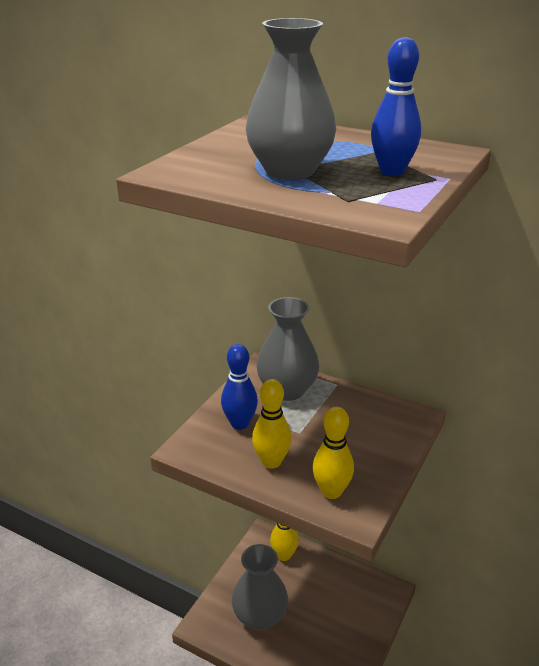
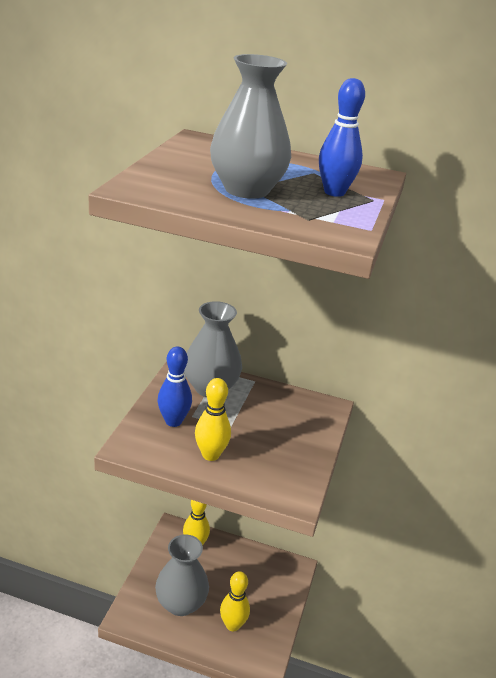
camera: 15 degrees left, 0 degrees up
yellow bowling pin [313,407,354,499] -> yellow bowling pin moved to [220,571,250,631]

